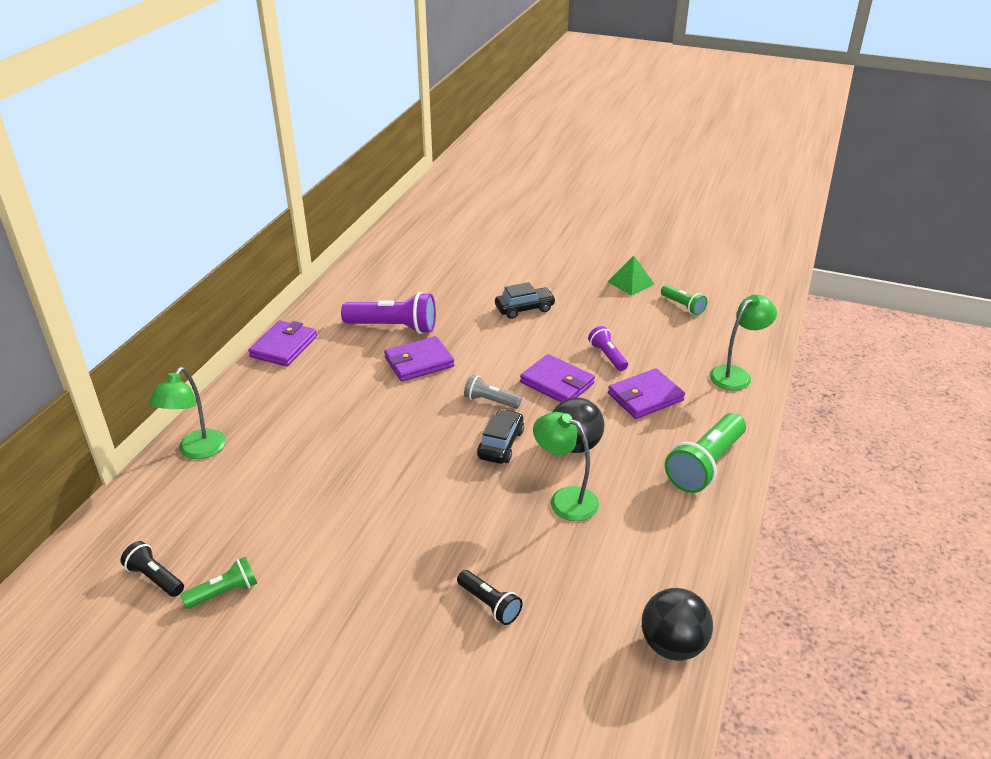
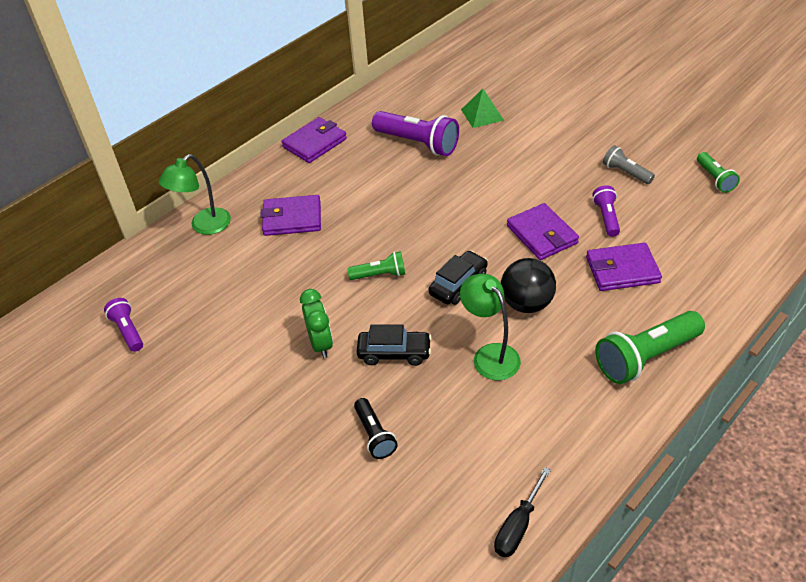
camera: 25 degrees right, 10 degrees up
black flashlight [120,541,184,597] -> purple flashlight [104,298,143,352]
green flashlight [181,557,257,609] -> green flashlight moved to [347,251,405,280]
purple wallet [384,336,454,382] -> purple wallet moved to [260,195,321,236]
grey flashlight [464,375,522,409] -> grey flashlight moved to [603,145,655,184]
black car [495,282,556,319] -> black car moved to [357,324,432,366]
green pyramid [608,256,654,296] -> green pyramid moved to [461,89,504,128]
black ball [642,588,713,661] -> black screwdriver [494,467,551,557]
green lamp [709,295,777,390] -> none
none -> green clock [300,289,333,358]

